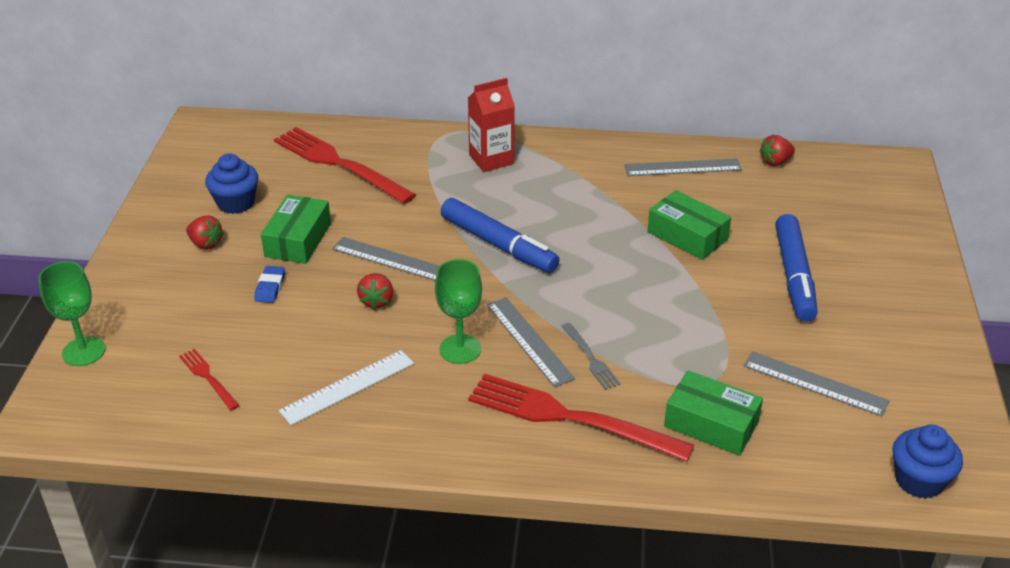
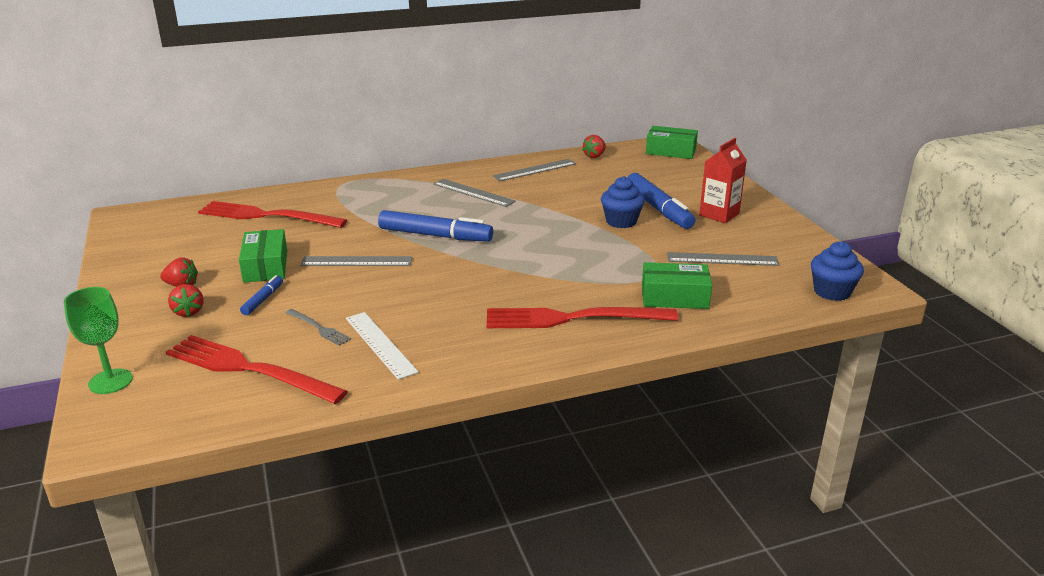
camera: 25 degrees left, 10 degrees down
red fork [179,349,240,410] -> red fork [166,335,348,404], size x2.19
blue cupcake [205,154,259,214] -> blue cupcake moved to [601,176,645,228]
blue eraser [254,266,285,303] -> blue marker [240,275,283,315]
white ruler [279,350,414,425] -> white ruler turned 60 degrees counterclockwise [346,312,419,380]
red strawberry [357,273,393,309] -> red strawberry moved to [168,284,203,317]
green goblet [435,259,482,364] -> none
red carton [468,78,515,172] -> red carton moved to [699,138,747,223]
grey ruler [487,297,575,387] -> grey ruler moved to [433,179,516,207]
grey fork [562,323,621,390] -> grey fork moved to [285,309,351,346]
green box [647,190,731,260] -> green box moved to [646,126,698,159]

